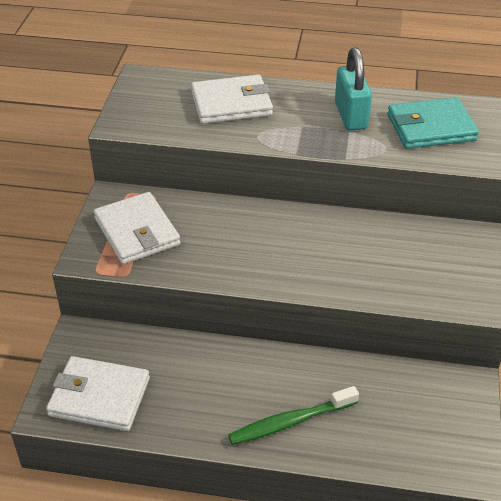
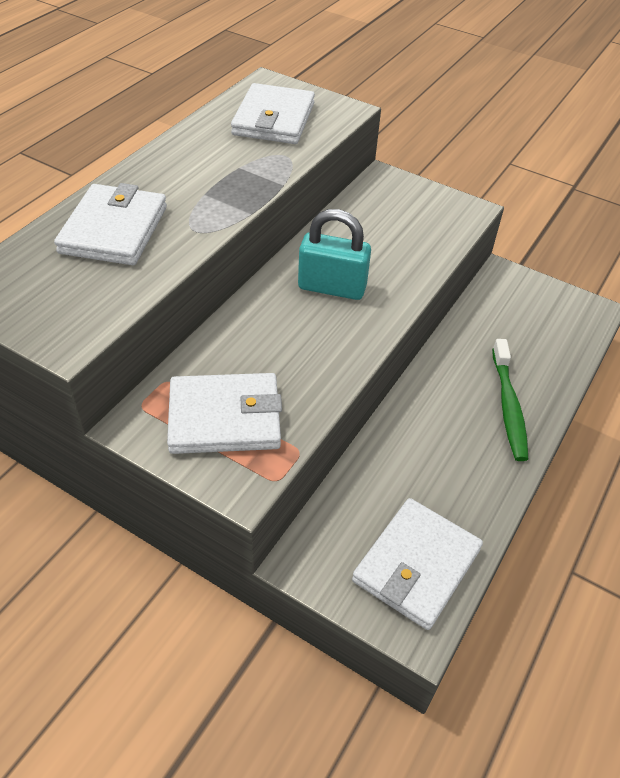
camera: 70 degrees left, 5 degrees up
turquoise padlock [335,47,372,130] -> turquoise padlock moved to [298,209,371,300]
turquoise wallet [387,97,479,149] -> white wallet [231,83,315,144]

